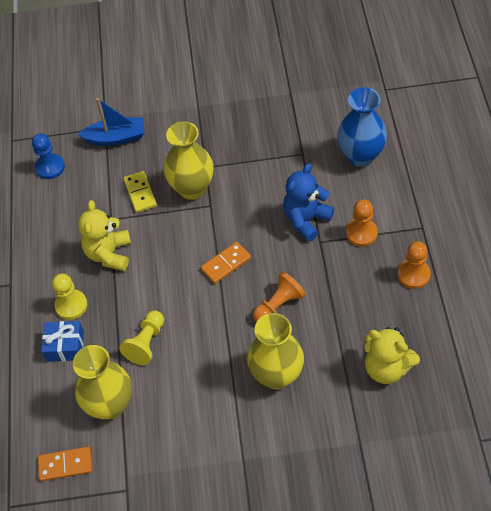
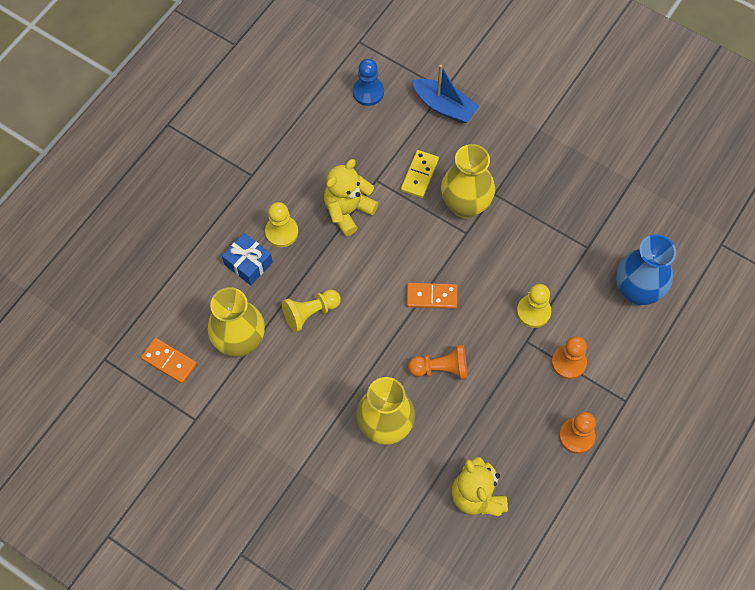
camera: 35 degrees right, 10 degrees up
blue teddy bear [283,163,334,242] -> yellow pawn [517,284,551,328]

